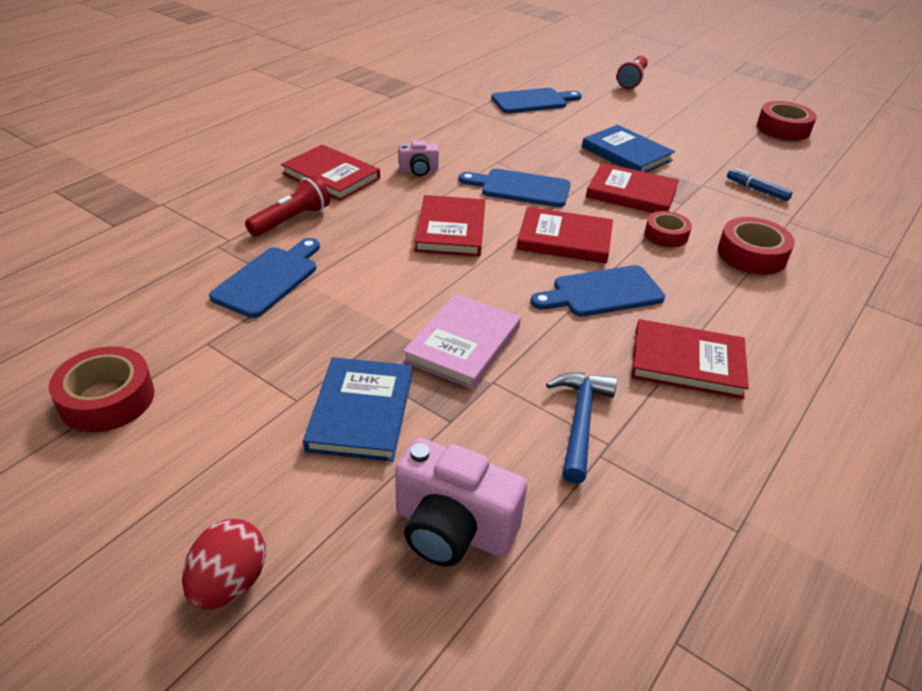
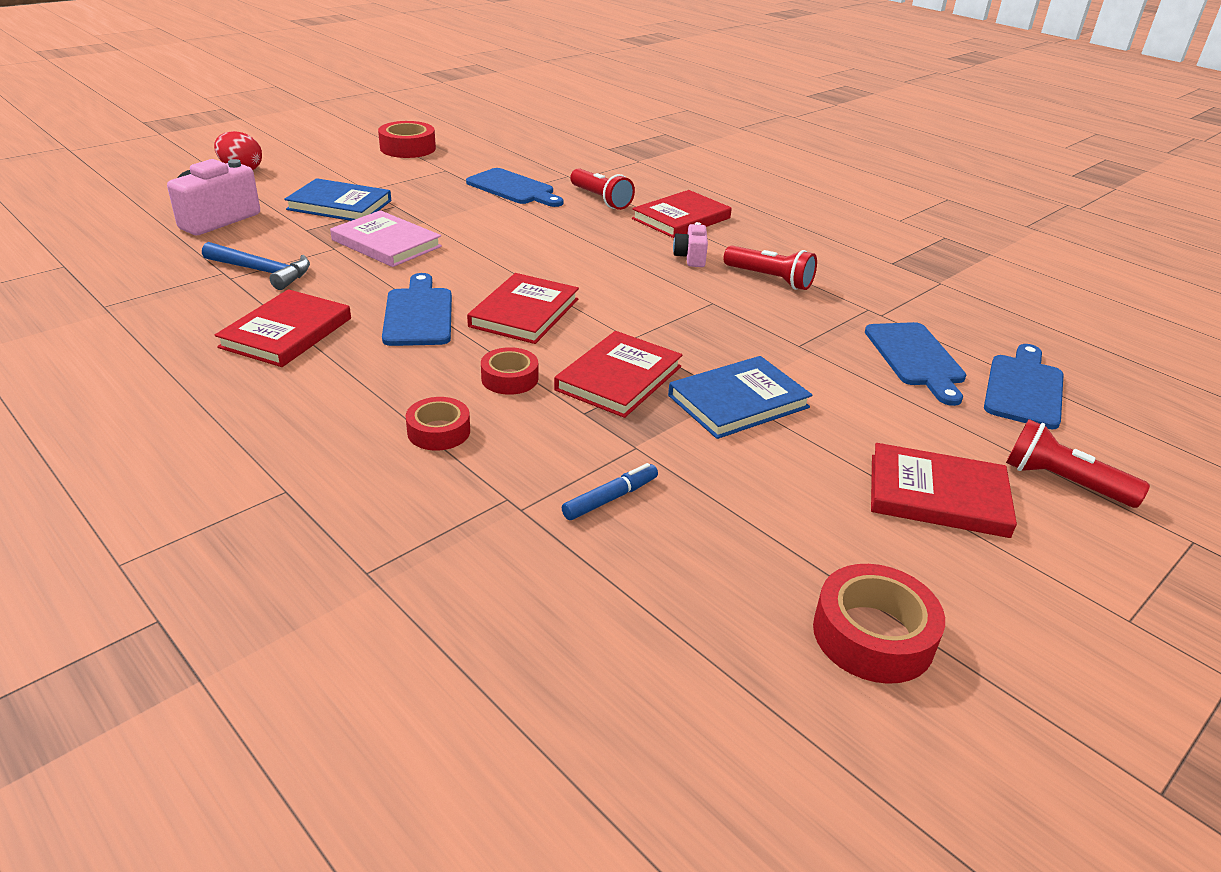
camera: 100 degrees right, 5 degrees down
red book [415,195,485,257] -> red book moved to [871,443,1017,538]
blue cutting board [459,169,570,207] -> blue cutting board moved to [984,344,1064,429]
red tape [718,217,795,275] -> red tape [406,397,470,451], size x0.66
none -> red flashlight [723,245,817,290]

